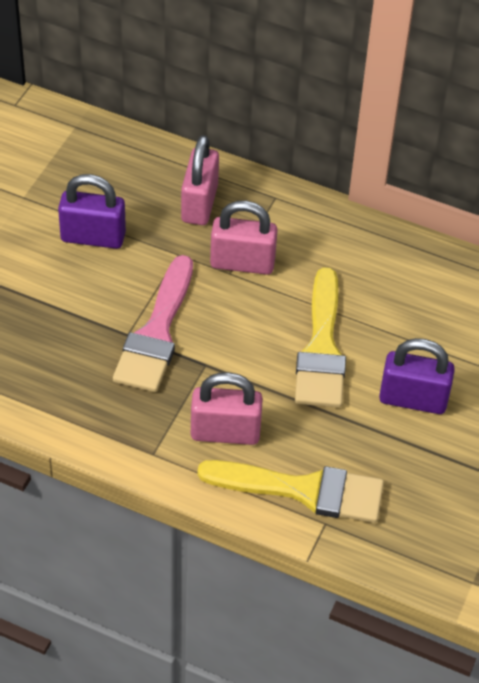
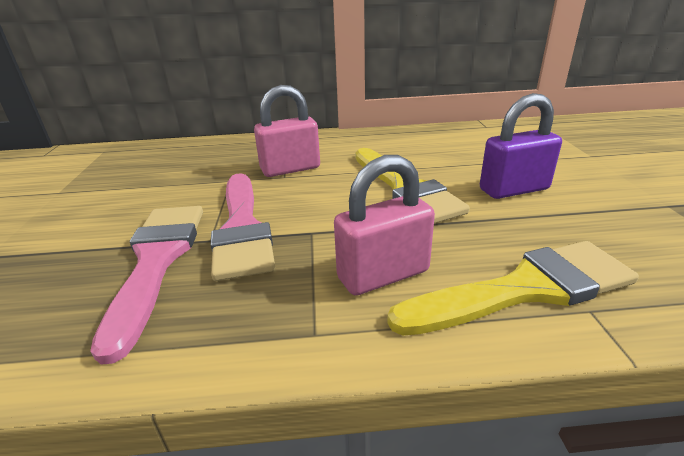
camera: 25 degrees left, 20 degrees down
purple padlock [58,174,126,249] -> none
pink padlock [181,135,219,225] -> none
none -> pink brush [90,206,203,365]

